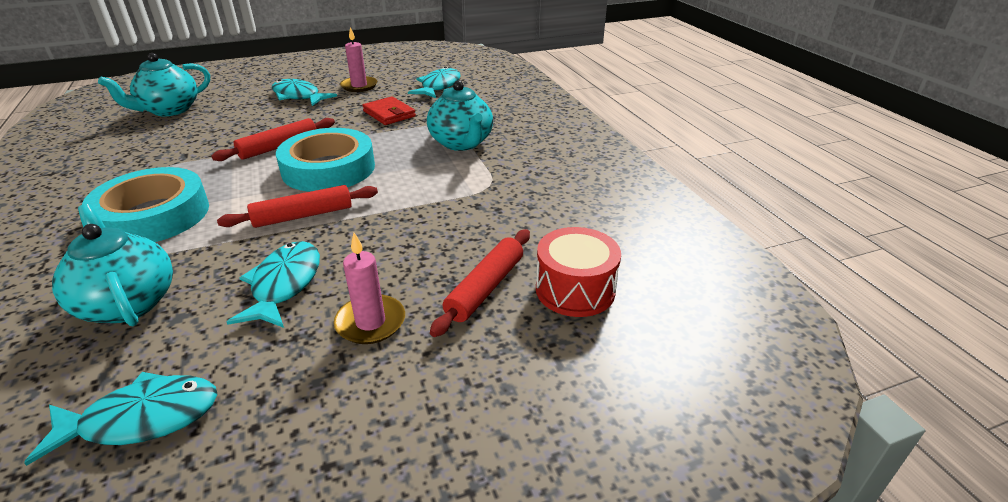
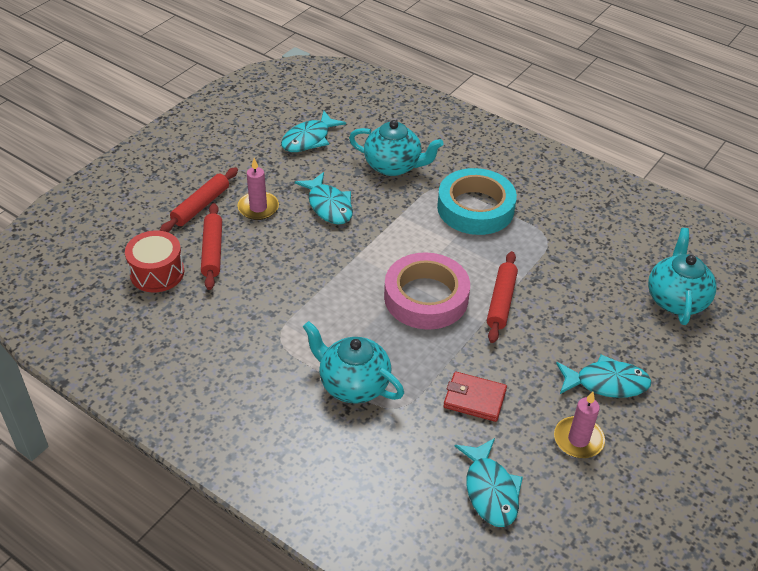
camera: 145 degrees right, 10 degrees up
red rolling pin [217,185,378,228] -> red rolling pin moved to [160,167,238,232]
turquoise tape [276,128,375,192] -> pink tape [384,252,470,330]

